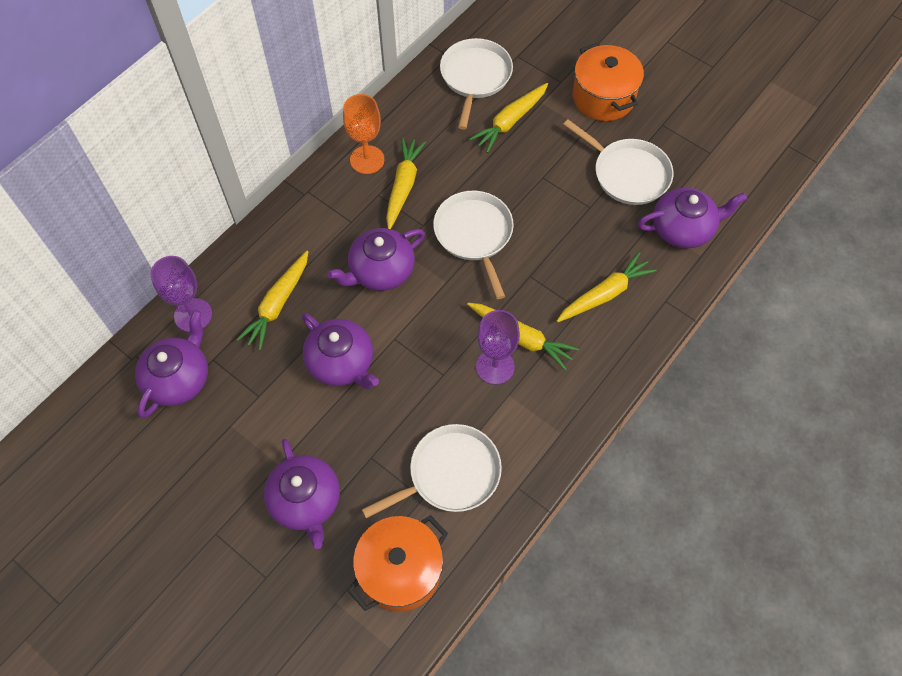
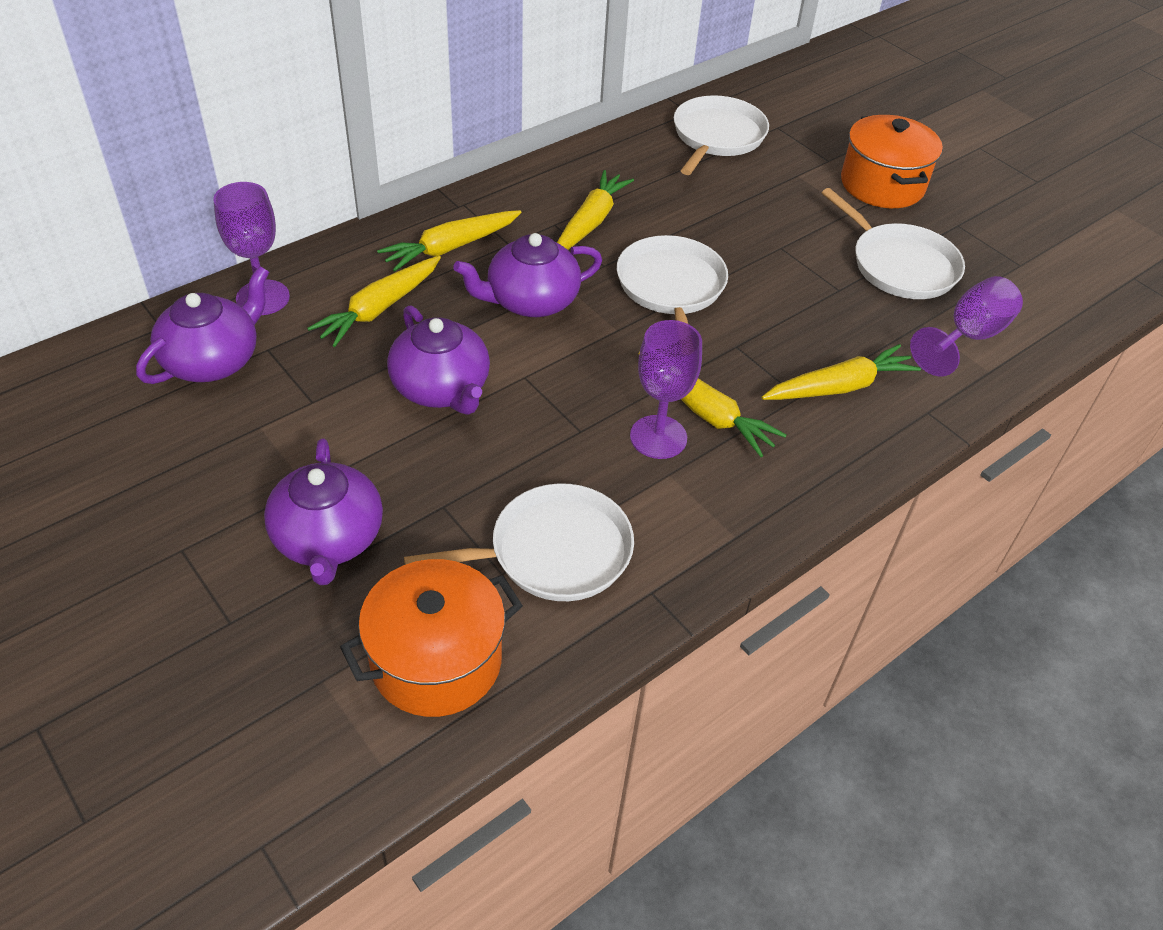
camera: 10 degrees right, 15 degrees down
orange goblet [343,94,384,174] -> none
yellow carrot [469,83,548,153] -> yellow carrot moved to [377,210,522,272]
purple teapot [638,188,747,248] -> purple goblet [910,276,1023,377]

